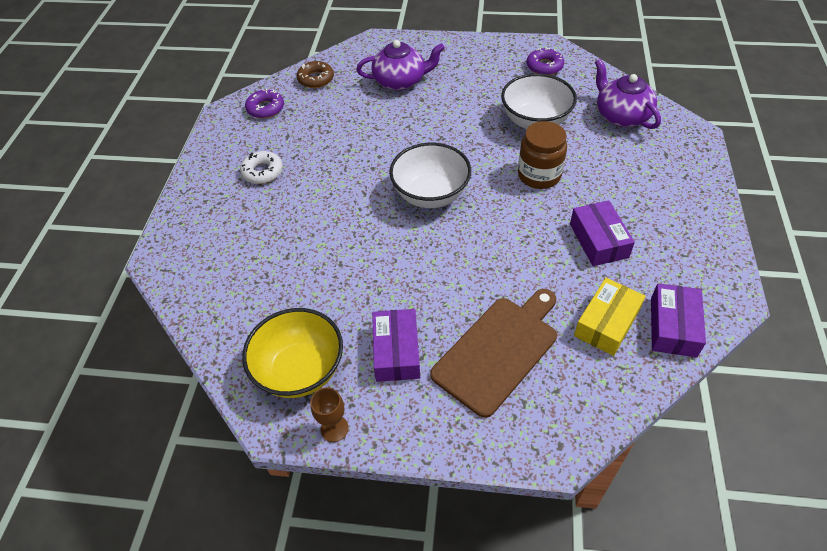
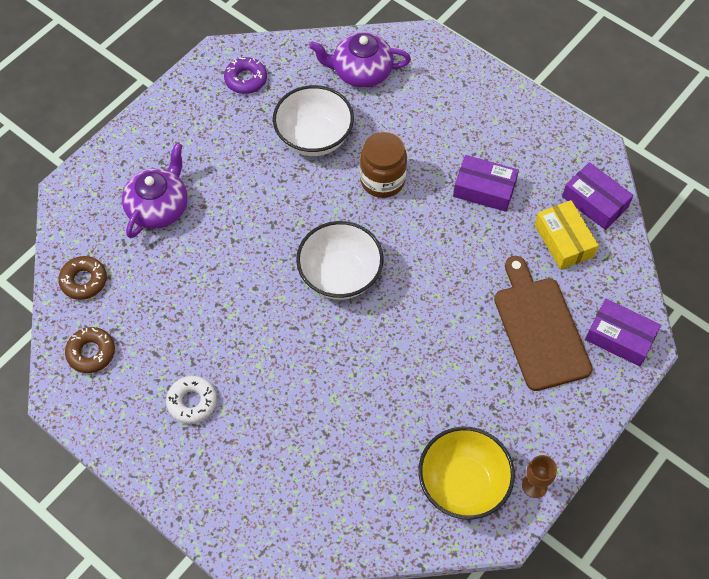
camera: 60 degrees left, 10 degrees up
purple donut [245,88,284,118] -> brown donut [65,327,115,373]
purple box [372,309,420,382] -> purple box moved to [585,299,661,367]

